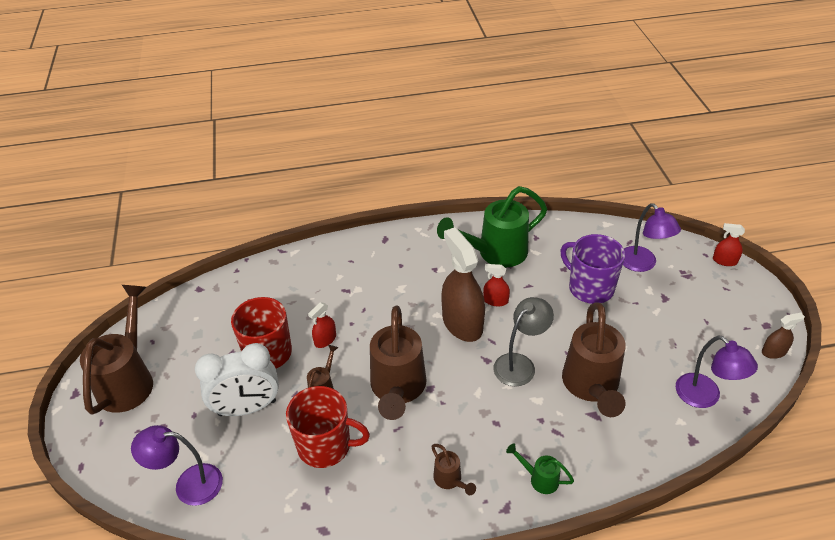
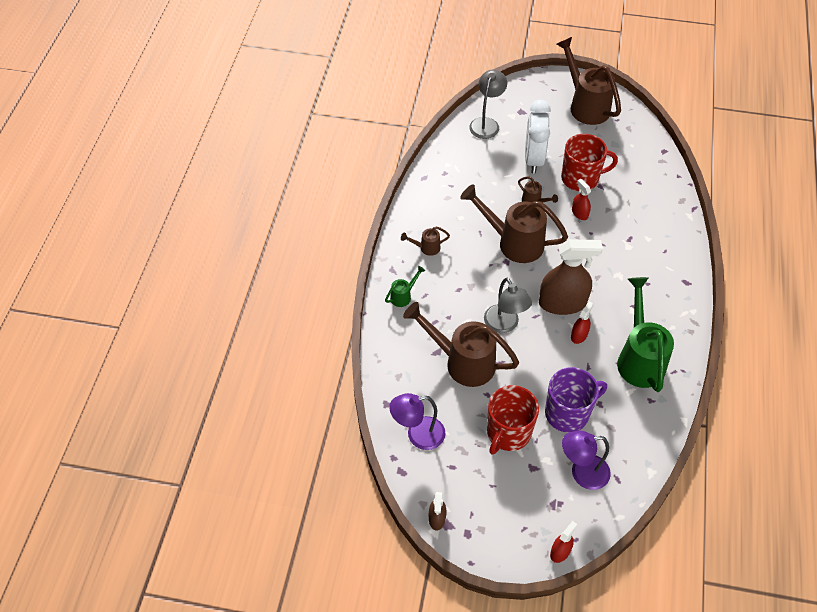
camera: 110 degrees right, 10 degrees up
brown watering can [80,285,153,415] -> brown watering can turned 150 degrees counterclockwise [556,37,621,125]
purple lamp [131,425,223,506] -> grey lamp [469,70,507,139]
red mug [286,386,370,468] -> red mug moved to [487,385,539,455]

